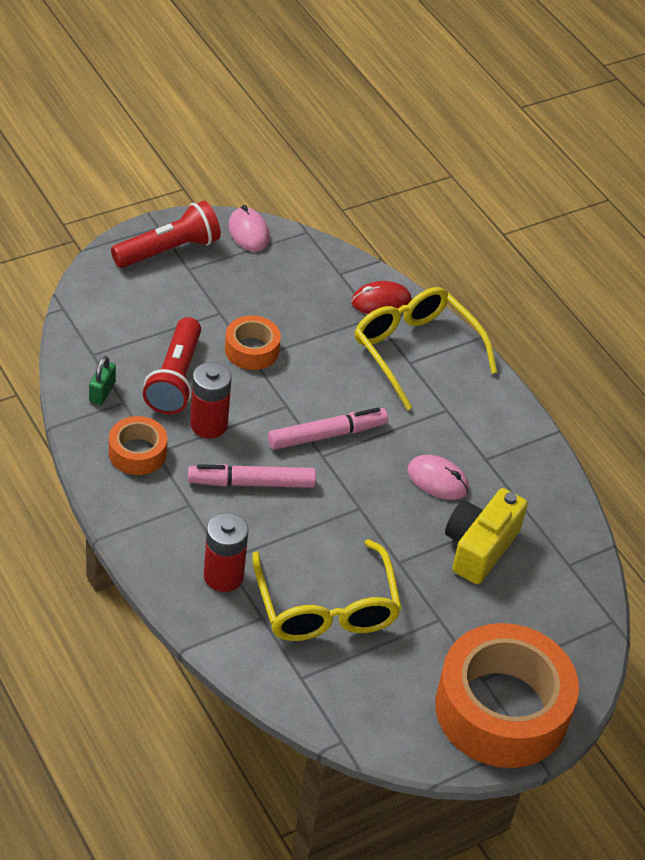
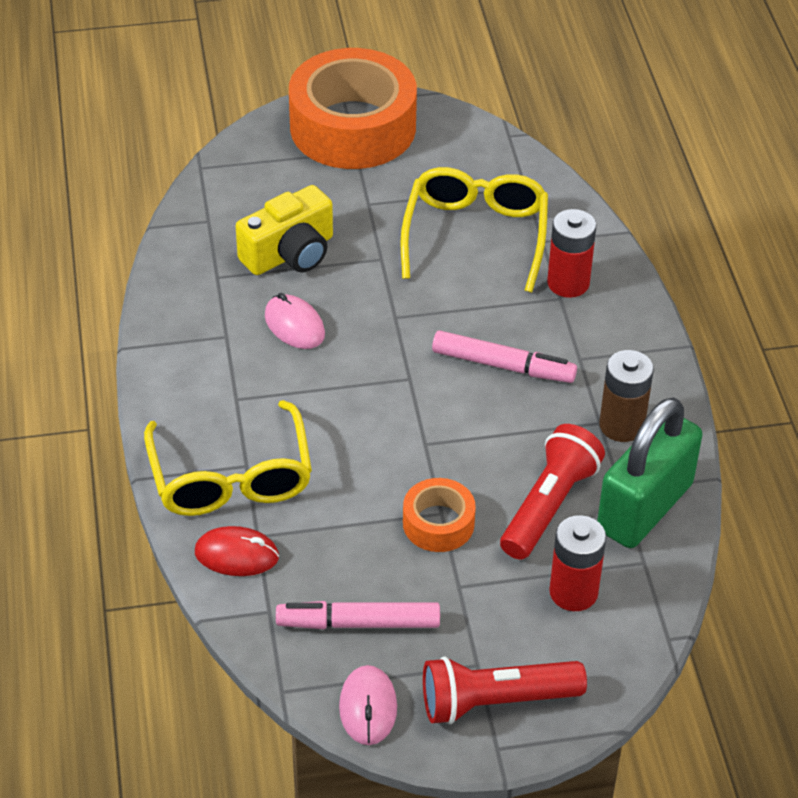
camera: 155 degrees left, 0 degrees up
green padlock [89,356,116,405] -> green padlock [597,398,702,548], size x2.50
orange tape [109,416,167,475] -> brown battery [599,350,654,442]
red battery [190,362,232,438] -> red battery moved to [549,515,606,611]
pink marker [268,407,388,450] -> pink marker moved to [276,601,440,629]

